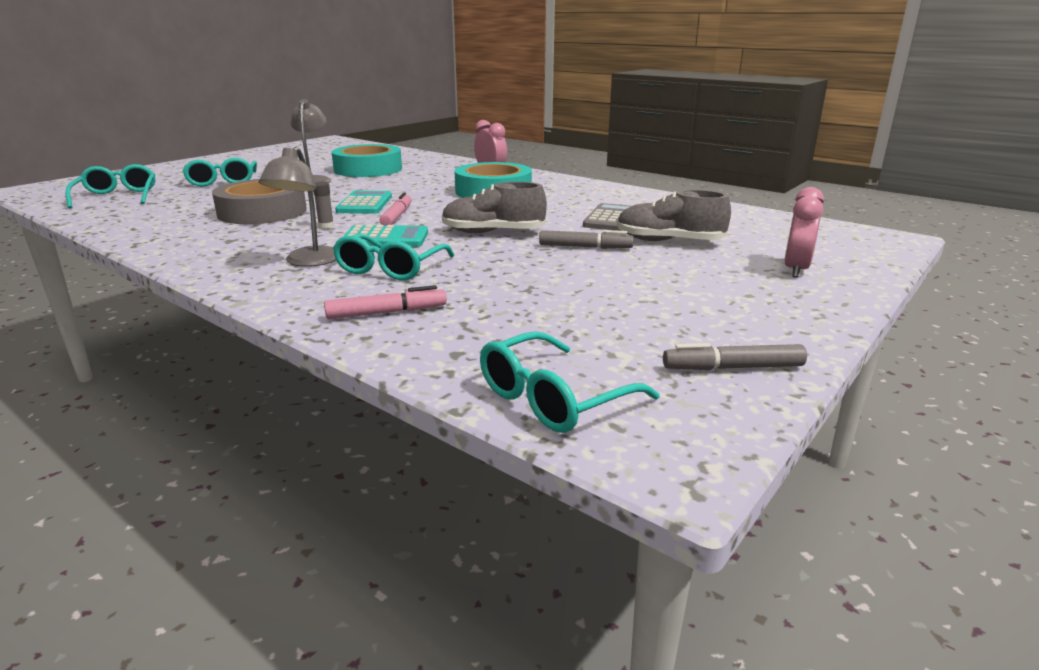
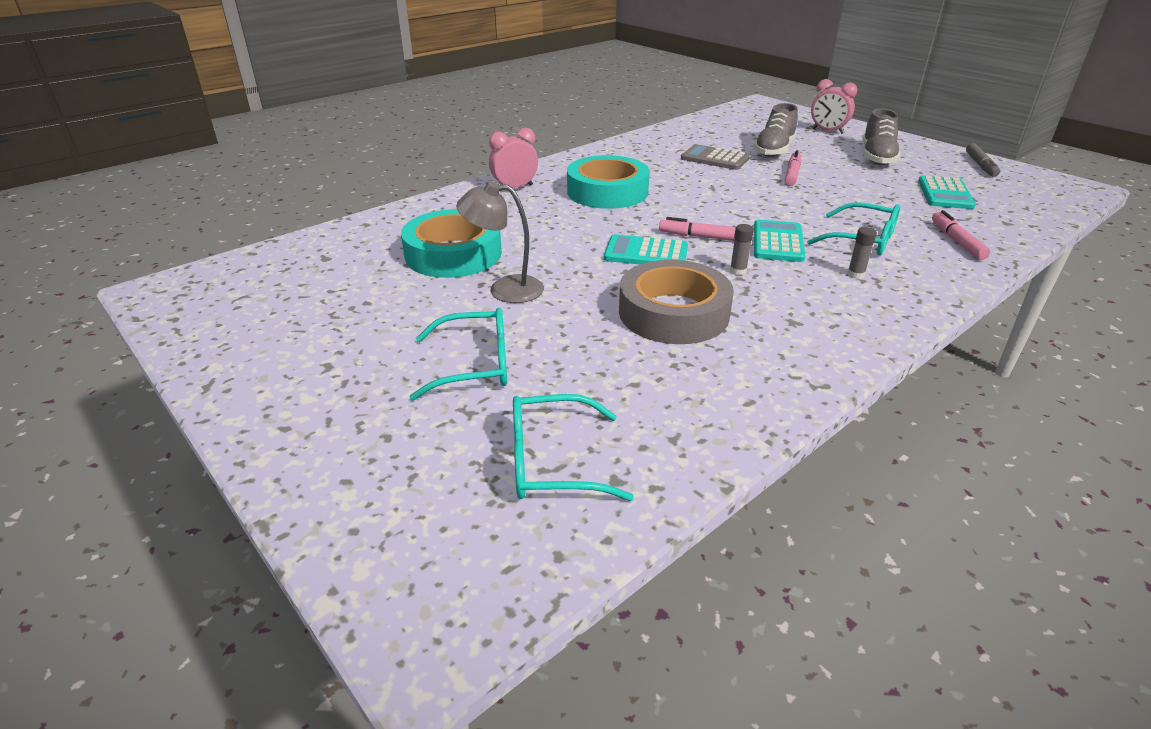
camera: 80 degrees left, 10 degrees up
grey lamp [259,147,336,267] -> grey glue stick [847,227,877,279]
grey shoe [442,182,547,233] -> grey shoe moved to [862,109,901,165]
turquoise glasses [480,331,659,433] -> none
grey marker [539,230,634,249] -> pink marker [785,150,801,186]
none -> turquoise calculator [918,175,976,209]

